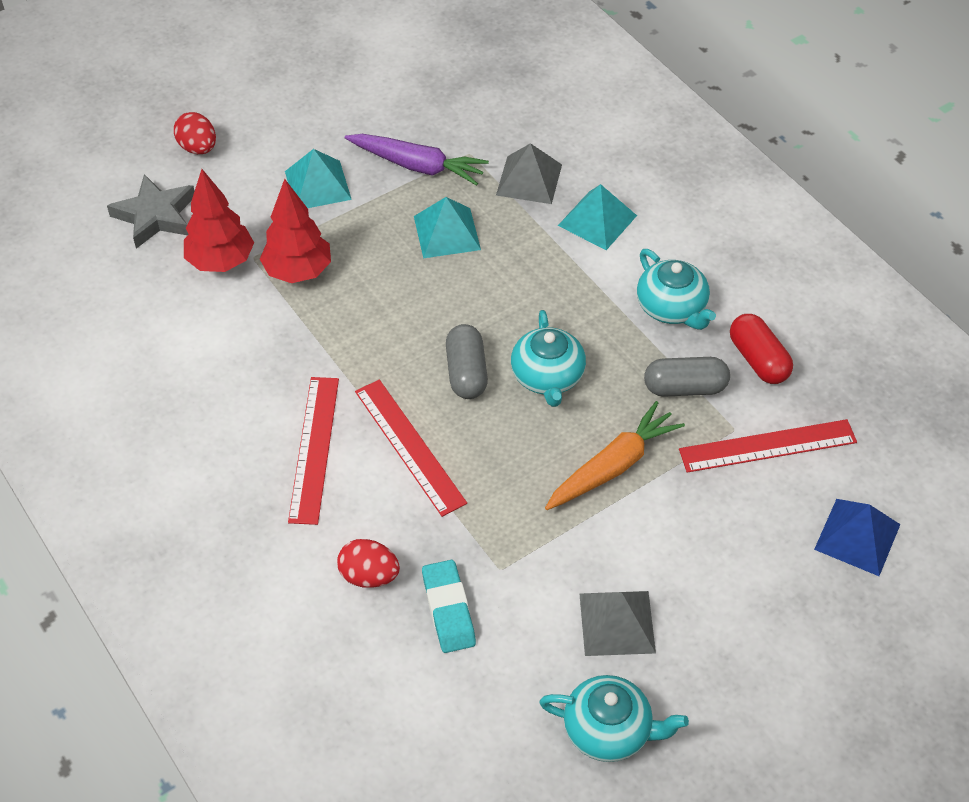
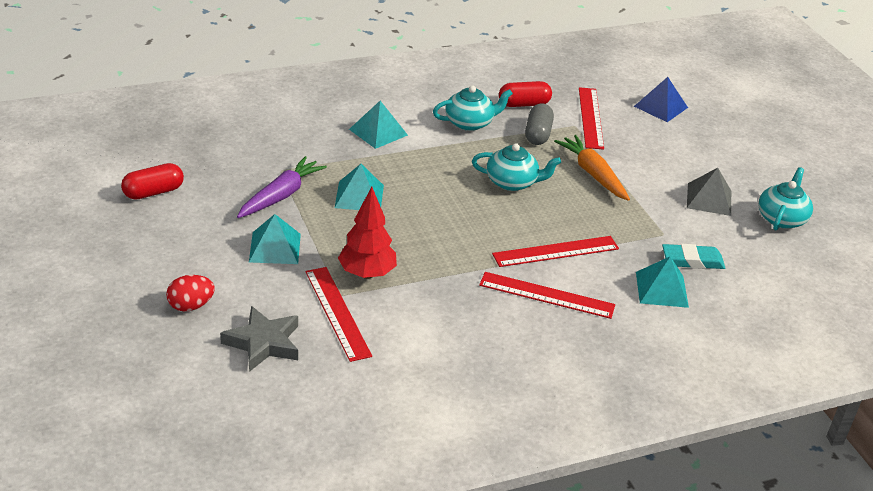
camera: 80 degrees left, 15 degrees down
red tree [184,169,254,272] -> red ruler [305,267,372,362]
red egg [337,539,400,588] -> turquoise pyramid [636,256,689,308]
grey capsule [446,324,488,399] -> none
grey pyramid [496,143,562,204] -> none
none -> red capsule [121,163,184,200]

